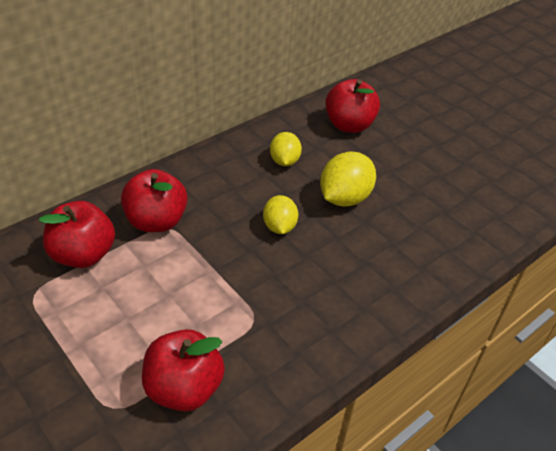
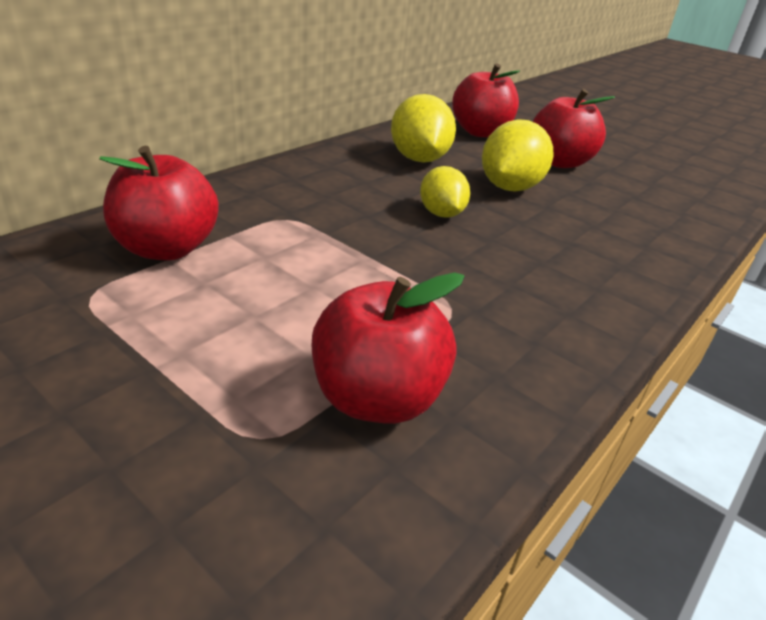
camera: 10 degrees left, 10 degrees down
red apple [121,169,188,232] -> red apple moved to [533,89,615,168]
yellow lemon [270,132,302,166] -> yellow lemon [391,94,456,163], size x1.55

